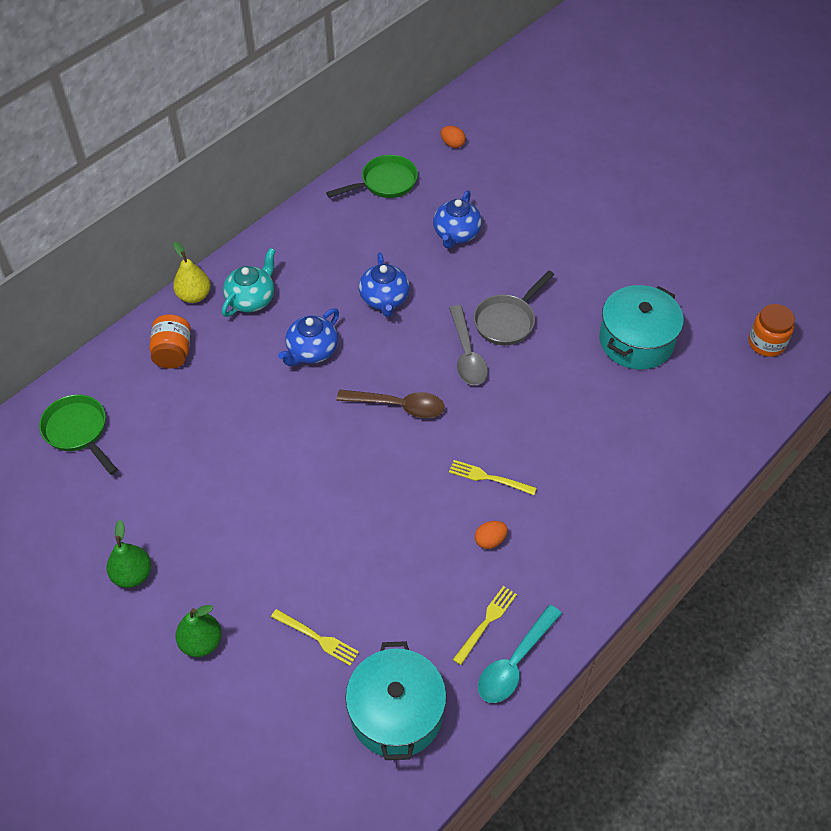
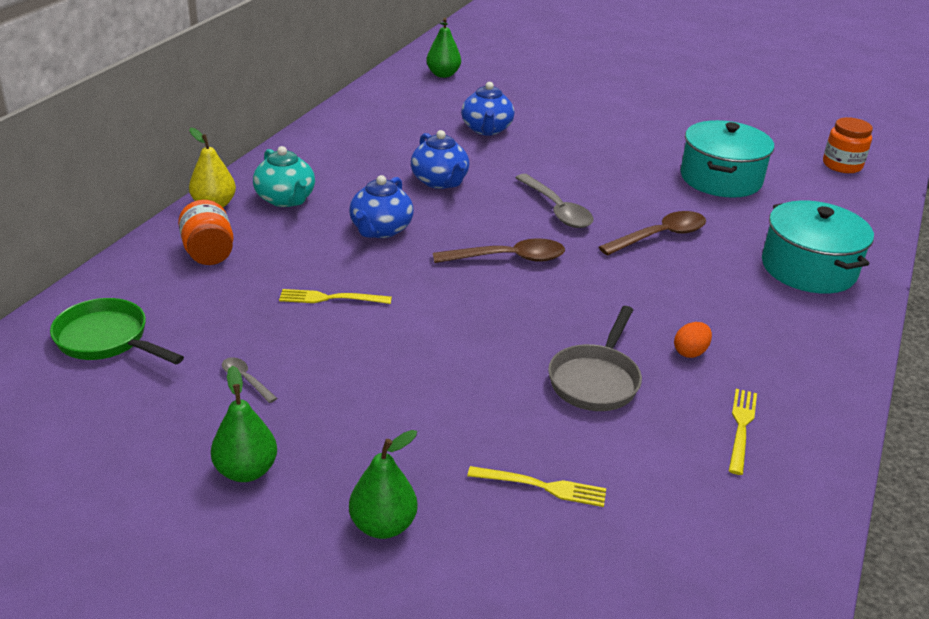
camera: 20 degrees left, 20 degrees down
turquoise teapot [222,248,276,317] -> turquoise teapot turned 135 degrees clockwise [253,146,315,207]
green pan [326,155,418,198] -> none
turquoise pot [345,641,446,760] -> turquoise pot moved to [762,200,874,294]
orange egg [441,126,466,148] -> green pear [426,18,461,78]
yellow fork [449,460,537,495] -> yellow fork moved to [279,289,392,304]
grey pan [474,271,554,345] -> grey pan moved to [548,306,642,411]
turquoise spoon [478,605,562,703] -> none
none -> grey spoon [222,357,277,403]
none -> brown spoon [599,211,706,256]

